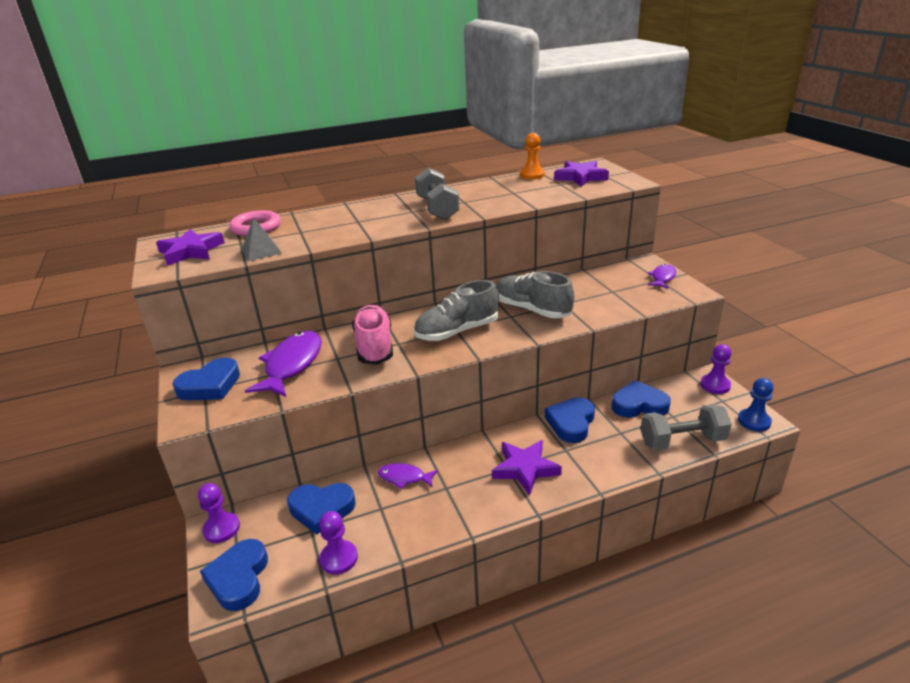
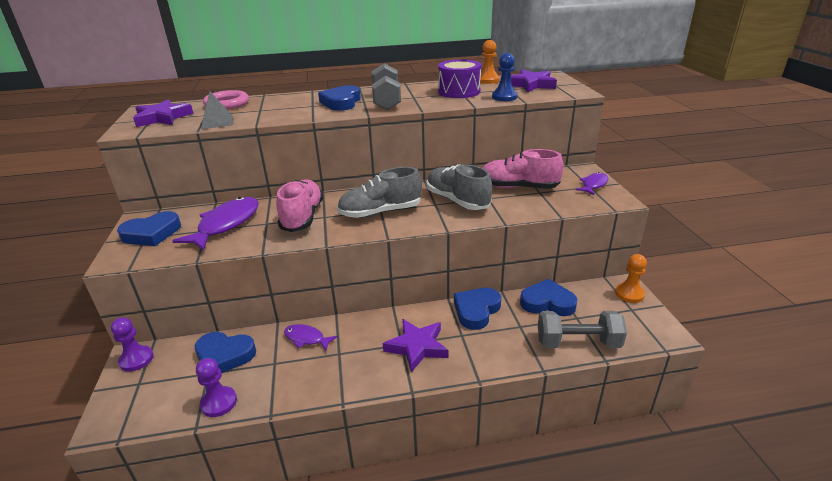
camera: 10 degrees right, 0 degrees up
blue heart [200,539,268,611] -> blue heart moved to [318,85,361,111]
purple pawn [700,344,731,394] -> orange pawn [615,254,647,303]
blue pawn [738,378,773,432] -> blue pawn moved to [492,53,518,101]
none -> purple drum [438,59,481,98]
none -> pink shoe [482,149,564,189]

